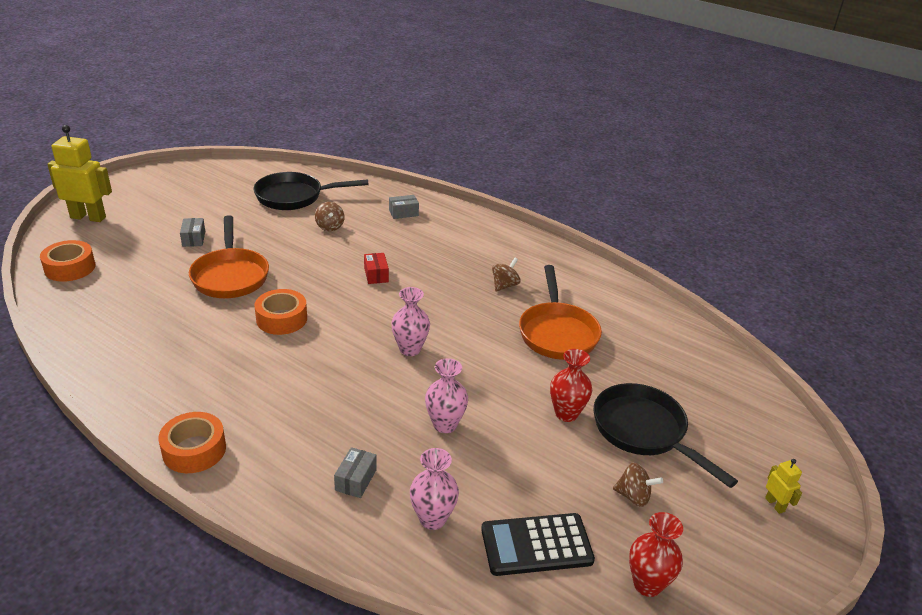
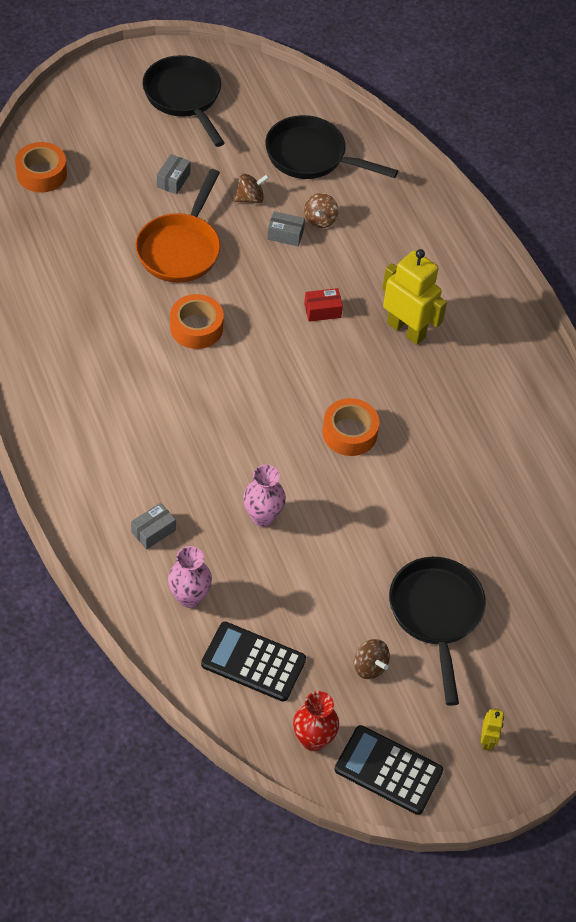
camera: 30 degrees right, 20 degrees up
yellow robot [47,125,112,222] -> yellow robot moved to [382,249,447,345]
orange tape [158,412,226,473] -> orange tape moved to [322,398,379,456]
red box [364,253,389,284] -> red box turned 60 degrees clockwise [304,288,343,322]
grey box [389,195,419,219] -> grey box moved to [267,211,305,246]
pink vase [391,287,430,356] -> none
brown spinning top [492,258,521,292] -> brown spinning top moved to [234,173,269,203]
orange pan [519,265,602,360] -> none
red vase [550,349,592,422] -> none
none -> black pan [143,55,225,147]
none -> black calculator [335,725,443,815]

